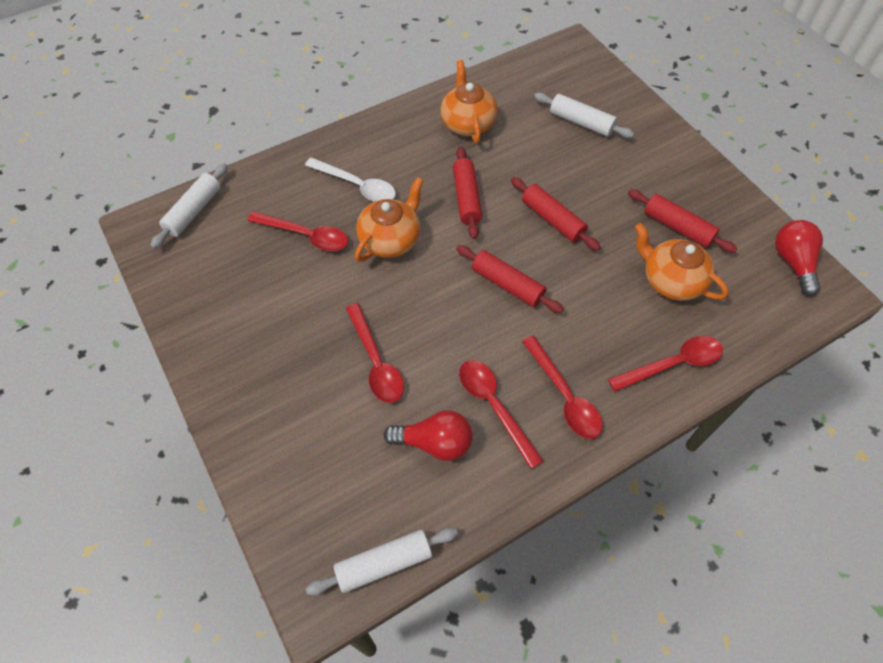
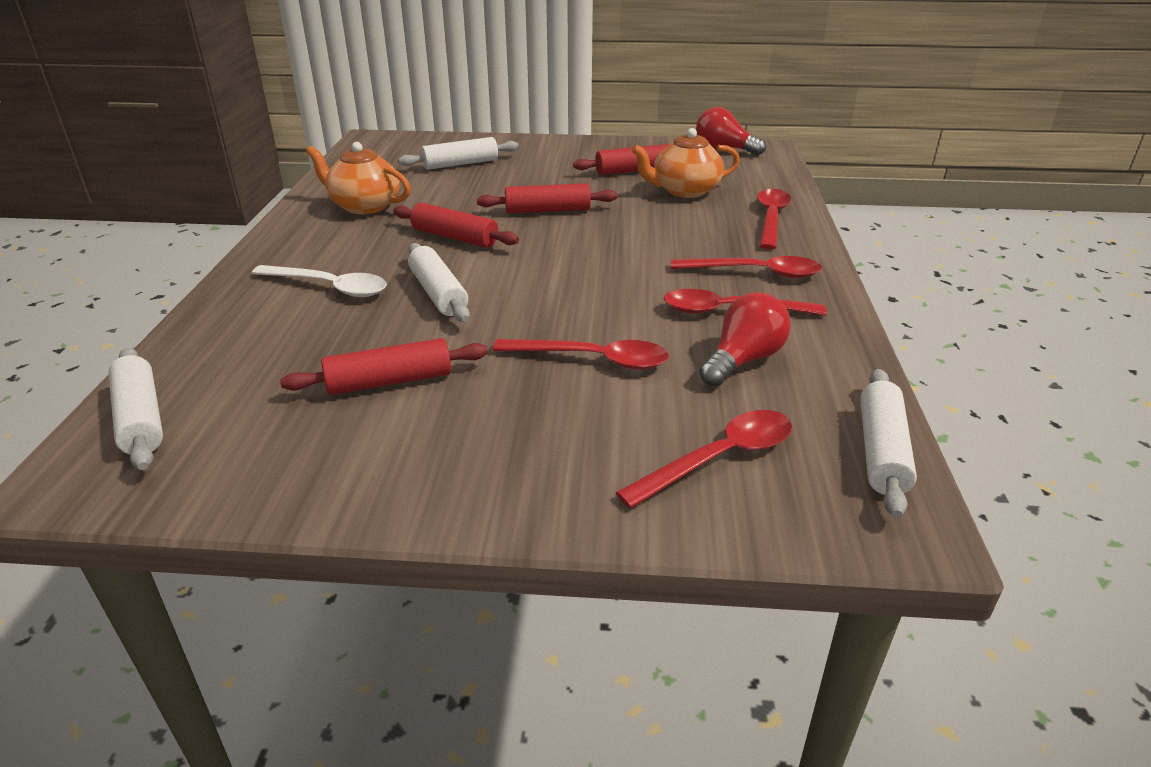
camera: 55 degrees left, 25 degrees down
red spoon [247,211,348,251] -> red spoon moved to [615,410,792,508]
white spoon [305,157,396,202] -> white spoon turned 45 degrees clockwise [251,265,387,297]
orange teapot [355,177,424,262] -> white rolling pin [408,243,470,322]
red rolling pin [456,245,564,313] -> red rolling pin moved to [280,338,488,395]

